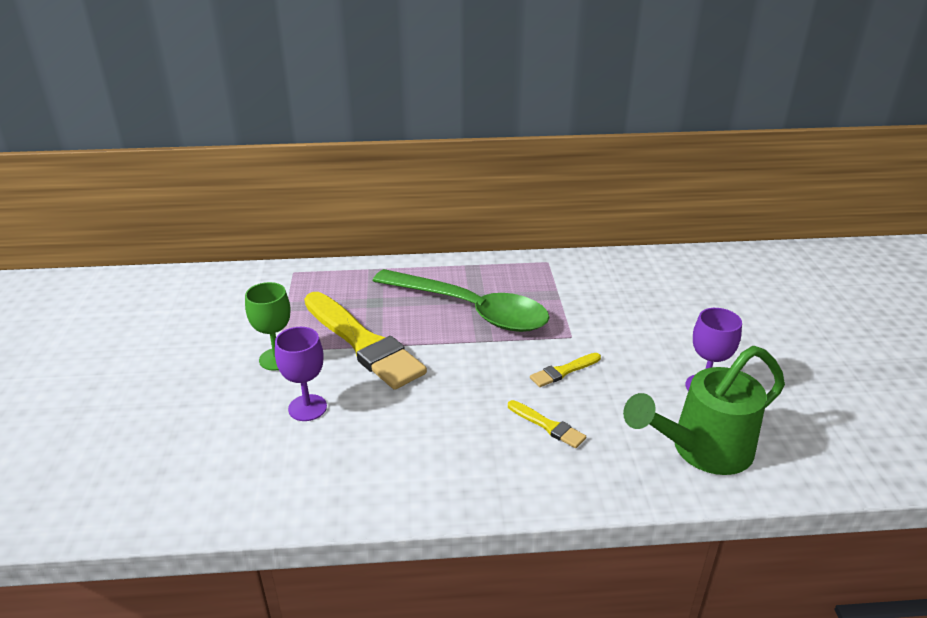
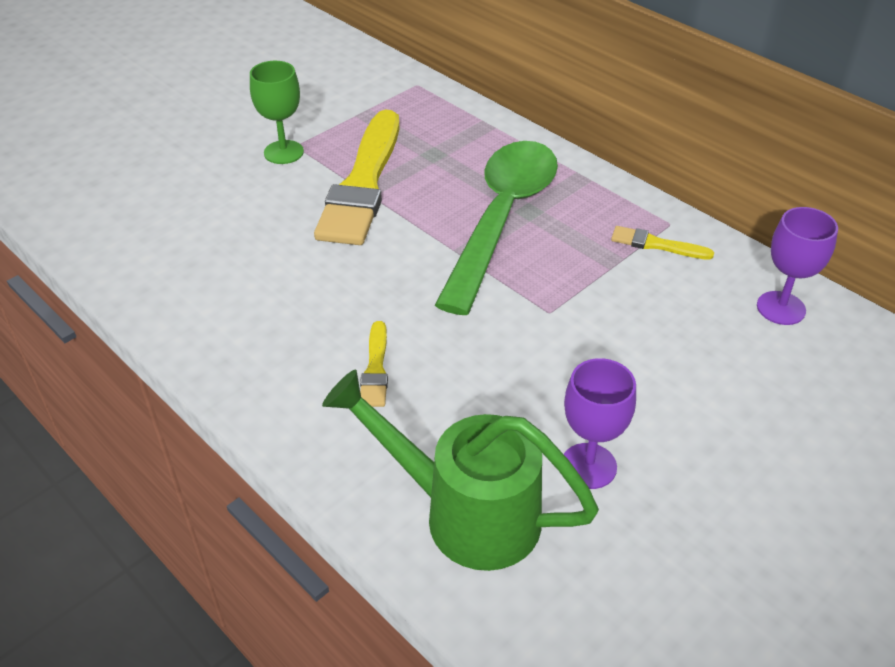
camera: 50 degrees right, 10 degrees up
purple goblet [275,327,327,421] -> purple goblet moved to [757,207,838,325]
green spoon [373,269,550,332] -> green spoon turned 150 degrees counterclockwise [435,141,558,315]
yellow brush [530,353,601,387] -> yellow brush moved to [611,226,714,260]

